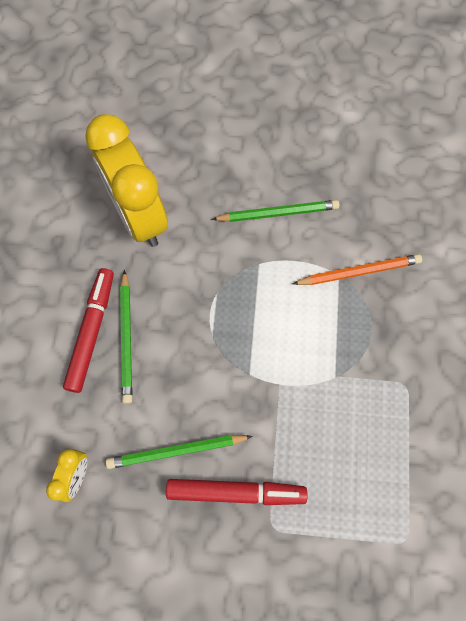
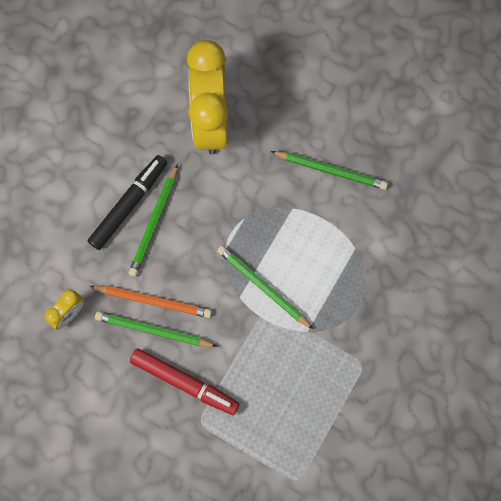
camera: 25 degrees right, 5 degrees up
red marker [63,268,114,393] -> black marker [88,155,167,250]
orange pencil [293,254,422,285] -> orange pencil moved to [90,285,212,318]
none -> green pencil [217,245,314,330]

